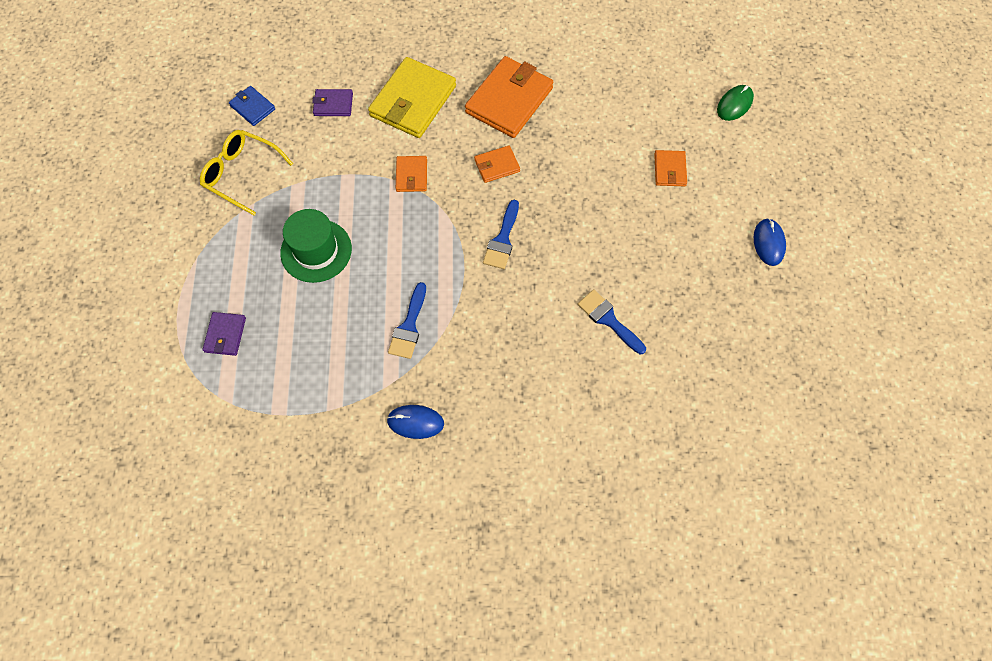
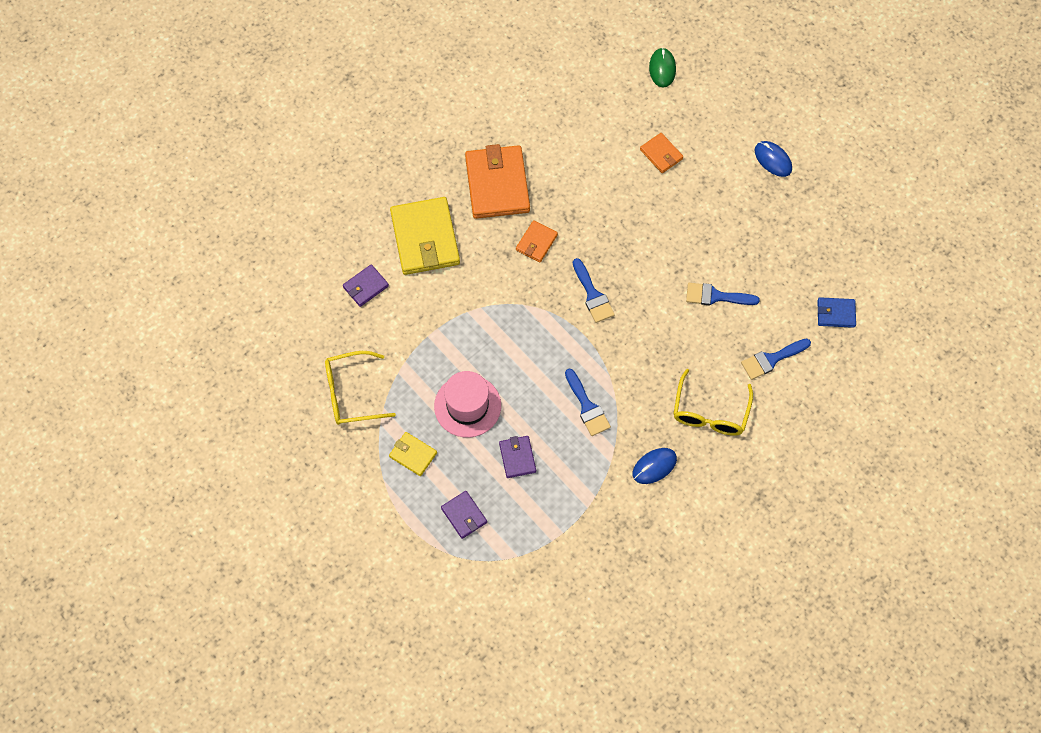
camera: 40 degrees left, 0 degrees up
blue wallet [229,86,275,126] -> blue wallet moved to [817,297,856,328]
green hat [280,209,352,283] -> pink hat [434,371,501,438]
orange wallet [396,156,427,192] -> none
none -> yellow wallet [389,432,437,476]
none -> purple wallet [499,436,536,478]
none -> yellow glasses [673,369,753,436]
none -> blue brush [741,338,811,380]

